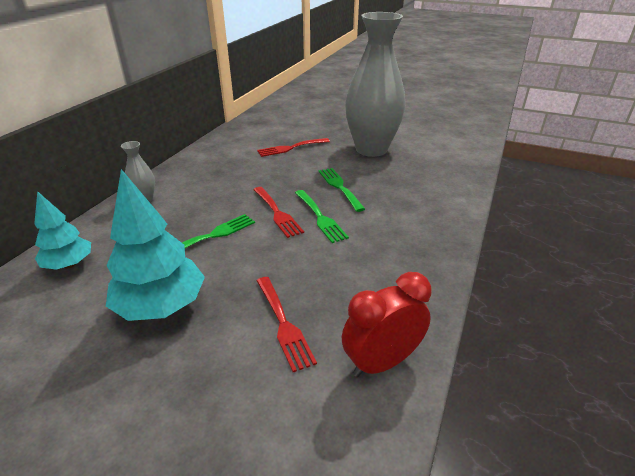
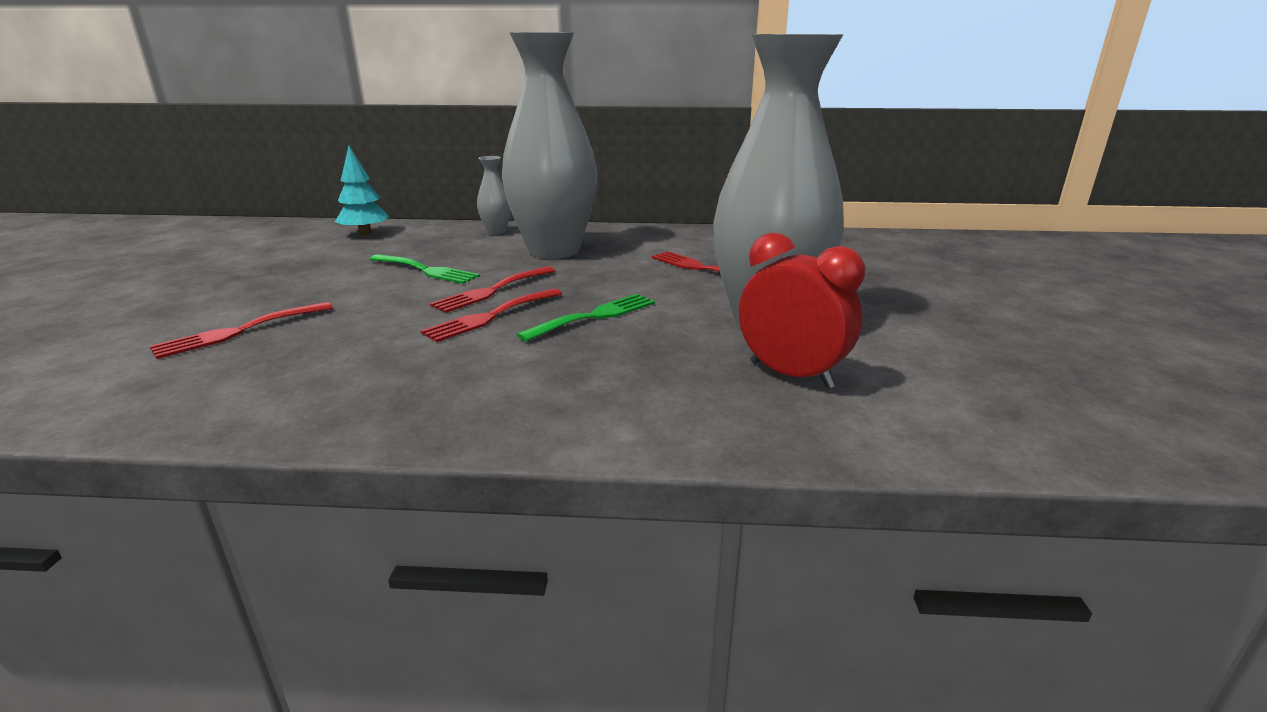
camera: 70 degrees right, 10 degrees down
turquoise tree [106,169,205,321] -> none
green fork [295,190,349,243] -> red fork [420,288,562,342]
red clock [342,272,432,377] -> red clock moved to [739,233,865,389]
none -> grey vase [502,32,598,259]

